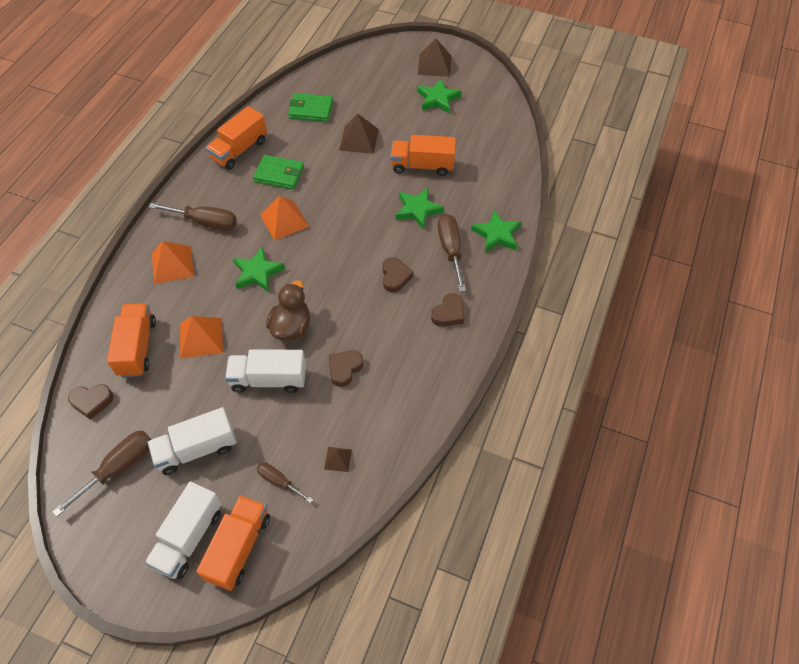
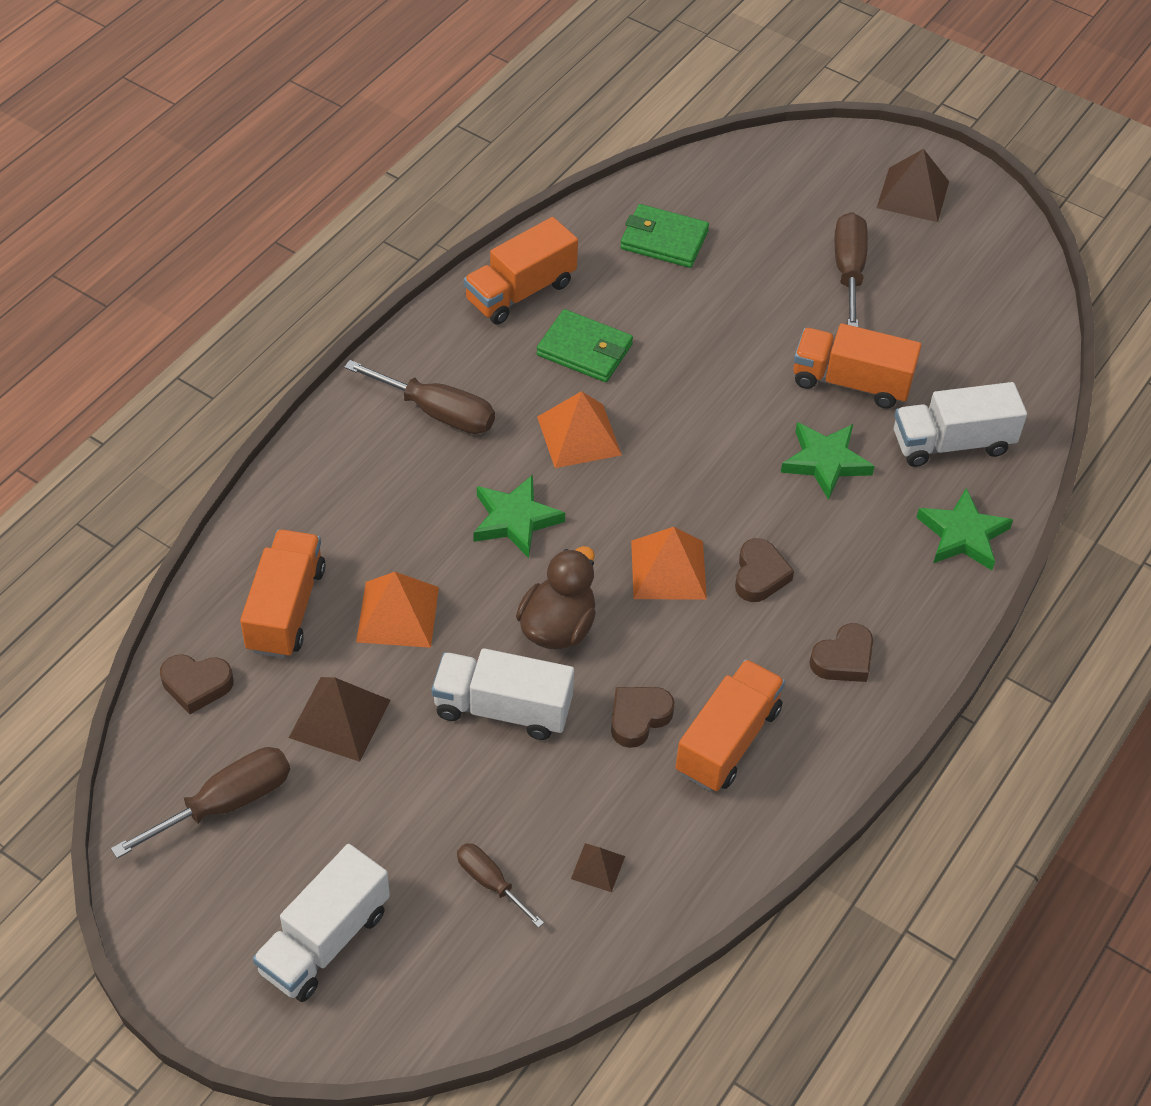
camera: 10 degrees right, 5 degrees down
white truck [147,407,237,475] -> white truck moved to [894,382,1027,467]
orange pyramid [152,241,194,284] -> orange pyramid moved to [631,527,707,600]
orange truck [196,495,270,591] -> orange truck moved to [676,659,785,792]
brown pyramid [339,113,379,154] -> brown pyramid moved to [289,677,391,762]
green star [417,79,461,113] -> none
brown screwdriver [438,214,466,292] -> brown screwdriver moved to [835,212,868,327]

